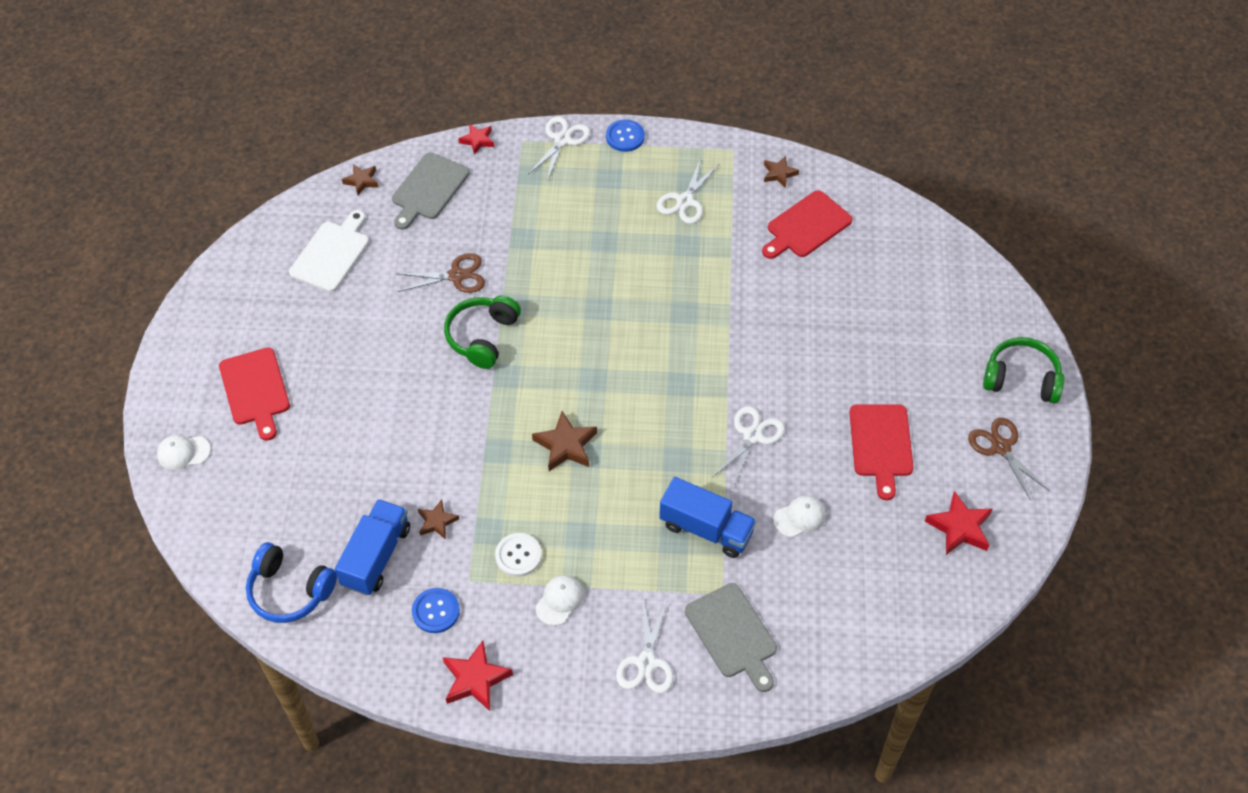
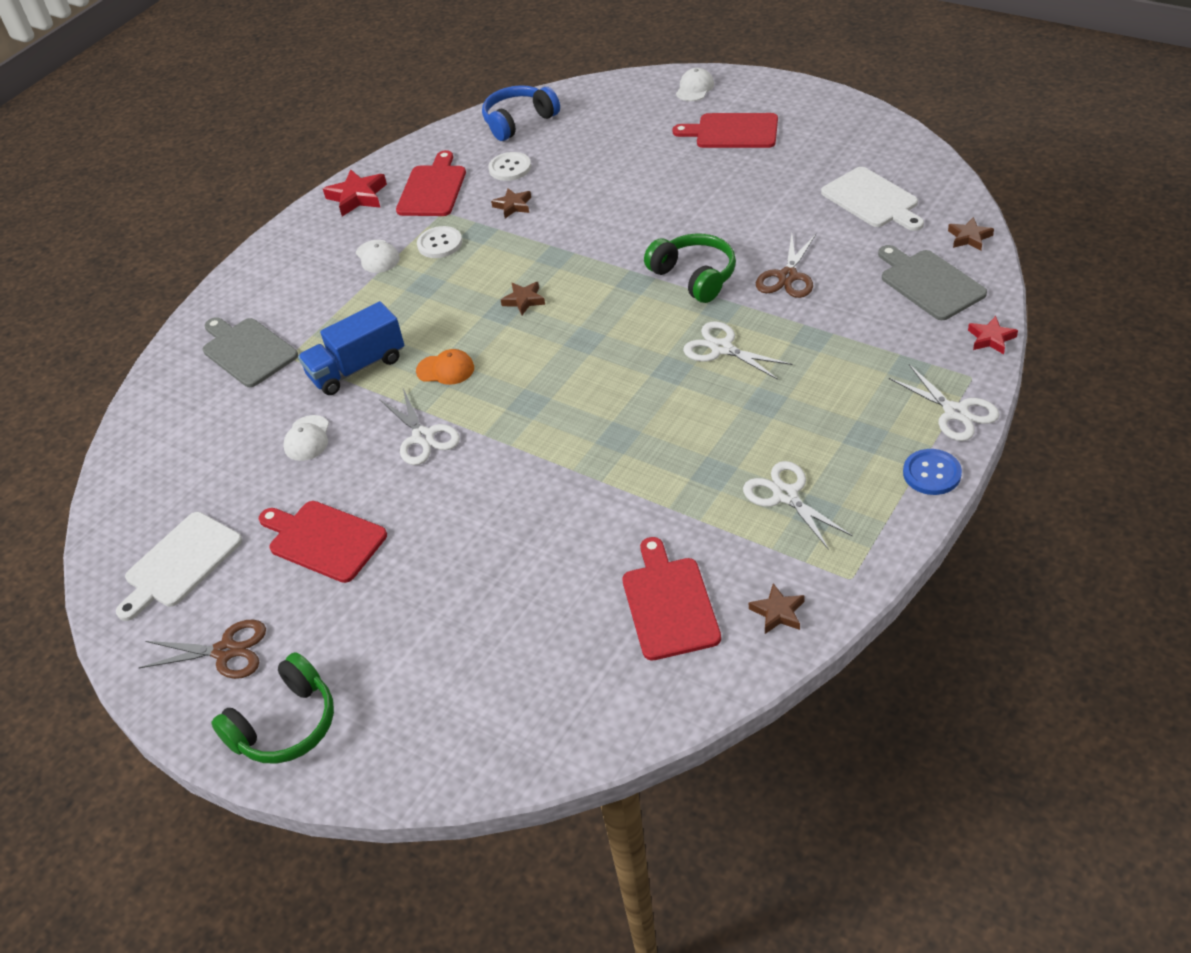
camera: 125 degrees right, 10 degrees down
blue truck [335,499,410,596] -> white button [488,152,531,181]
blue button [412,588,460,633] -> red cutting board [396,150,466,216]
brown star [532,411,597,471] -> brown star [501,282,545,315], size x0.63
white scissors [616,601,673,693] -> white scissors moved to [683,321,792,380]
grey cutting board [685,583,777,692] -> grey cutting board turned 45 degrees clockwise [203,317,298,387]
red star [925,491,993,555] -> white cutting board [116,512,242,621]
none -> orange cap [416,349,474,385]

